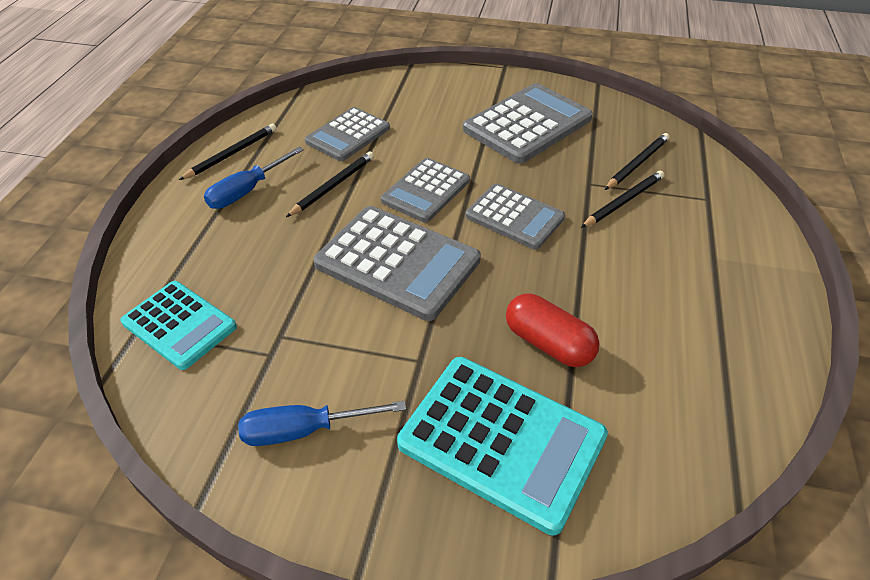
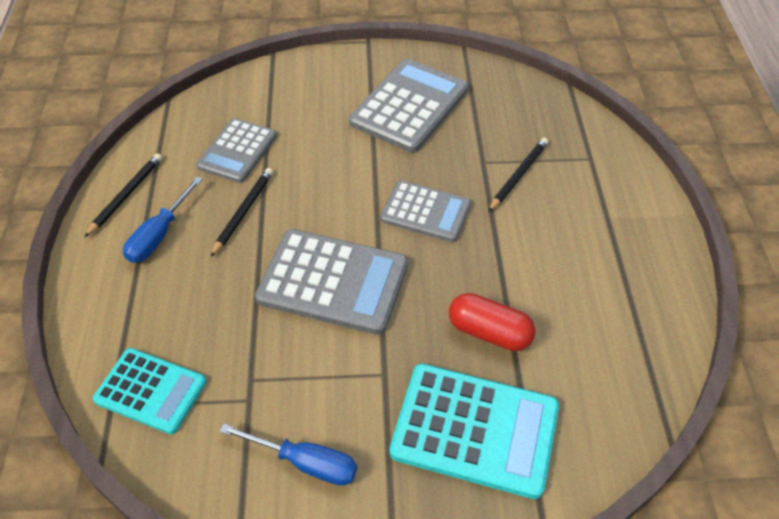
camera: 15 degrees left, 5 degrees up
blue screwdriver [238,401,406,446] -> blue screwdriver turned 135 degrees counterclockwise [219,423,357,486]
grey calculator [381,158,470,223] -> none
black pencil [605,133,670,190] -> none

